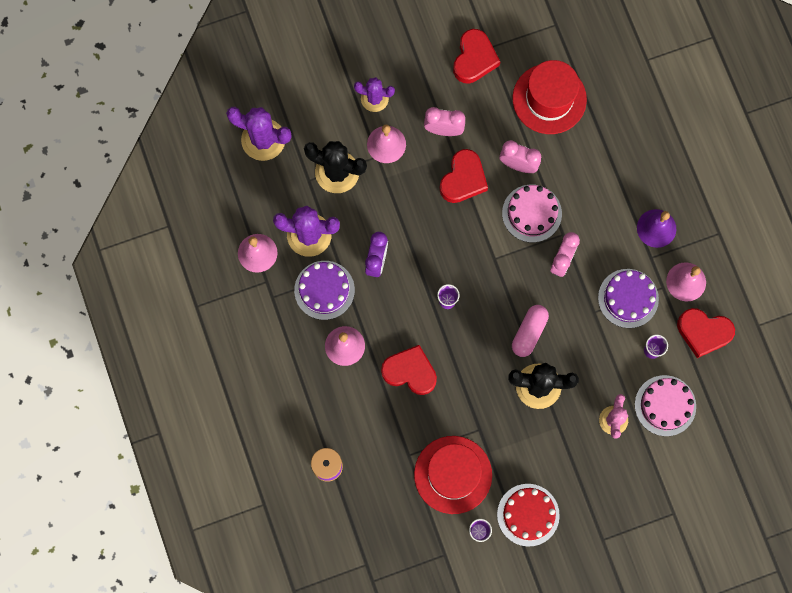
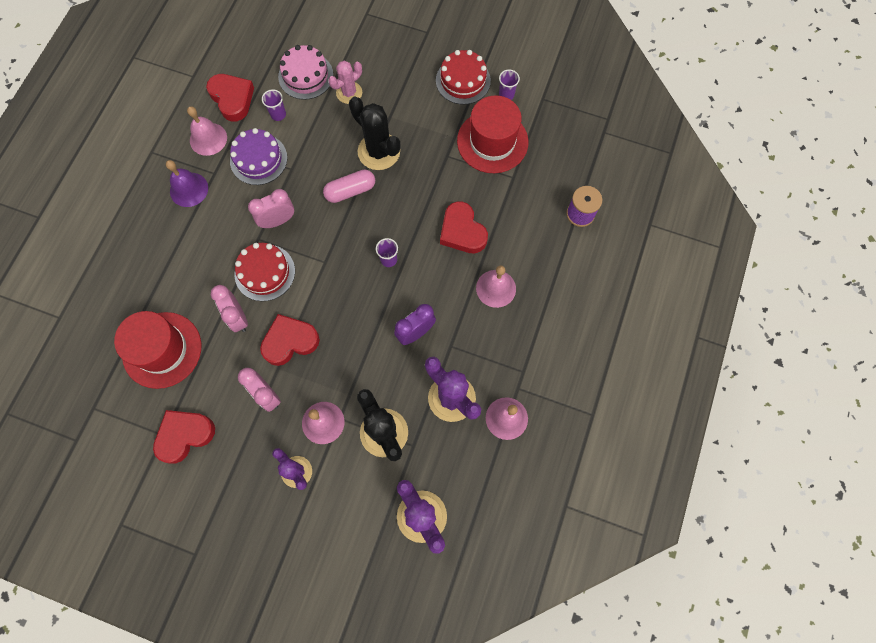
camera: 140 degrees left, 5 degrees down
purple cake [294,261,355,320] -> none
pink cake [502,184,562,243] -> red cake [235,243,295,301]

